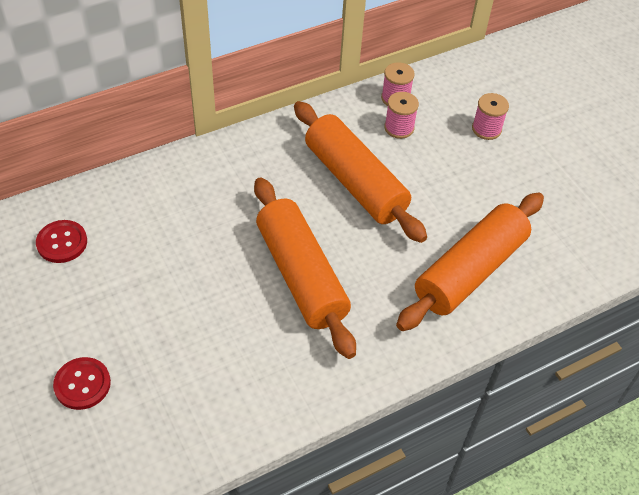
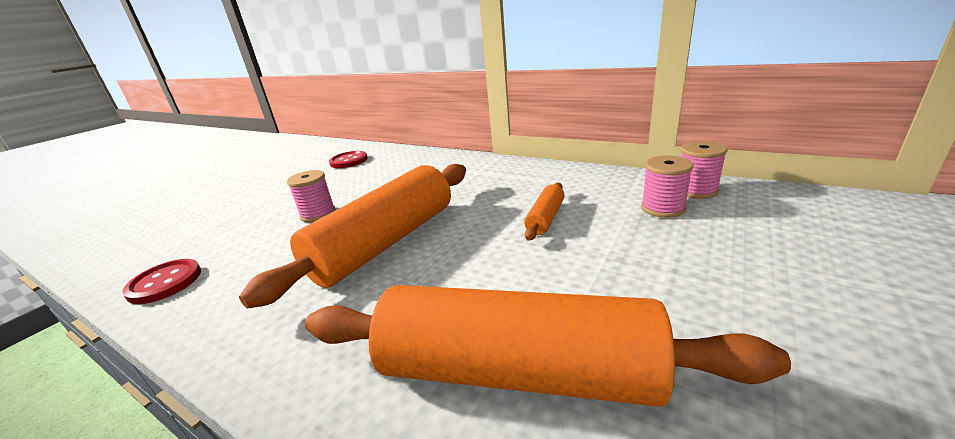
camera: 65 degrees right, 25 degrees down
red button [53,357,111,410] -> red button moved to [122,259,201,304]
orange rolling pin [294,101,427,243] -> orange rolling pin [524,183,565,241], size x0.43
pink spool [472,93,509,140] -> pink spool moved to [287,170,336,222]

